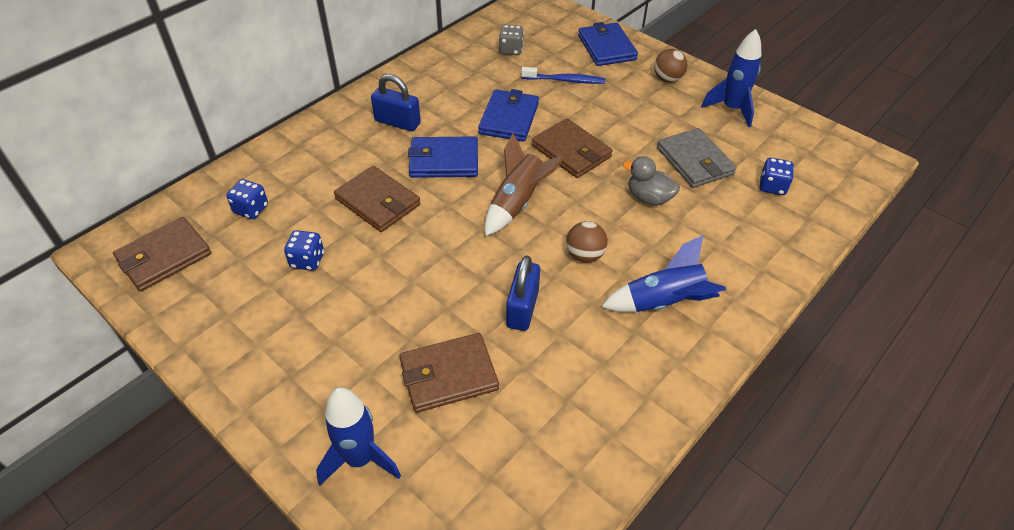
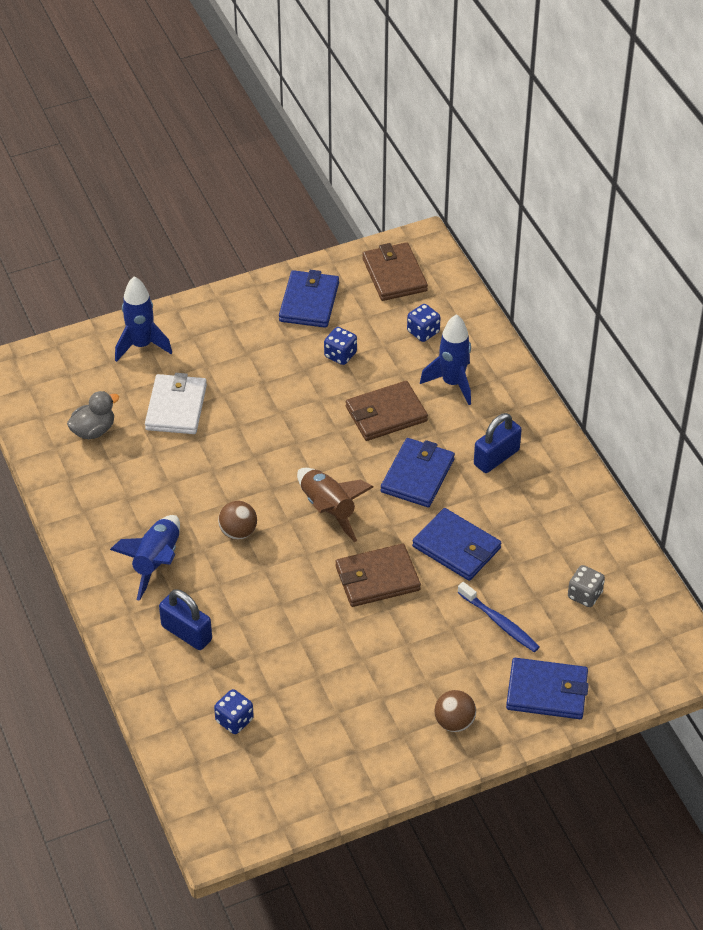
camera: 115 degrees right, 0 degrees up
brown wallet [399,333,499,413] -> white wallet [145,373,207,434]
blue padlock [506,256,540,331] -> blue padlock moved to [159,589,212,650]
blue toothbrush [521,67,606,84] -> blue toothbrush turned 75 degrees counterclockwise [457,582,540,652]
grey duck [623,156,680,205] -> grey duck moved to [67,391,119,439]
grey wallet [657,128,737,188] -> none
blue rocket [701,29,761,127] -> blue rocket moved to [420,314,471,405]
none -> blue wallet [279,270,339,328]

